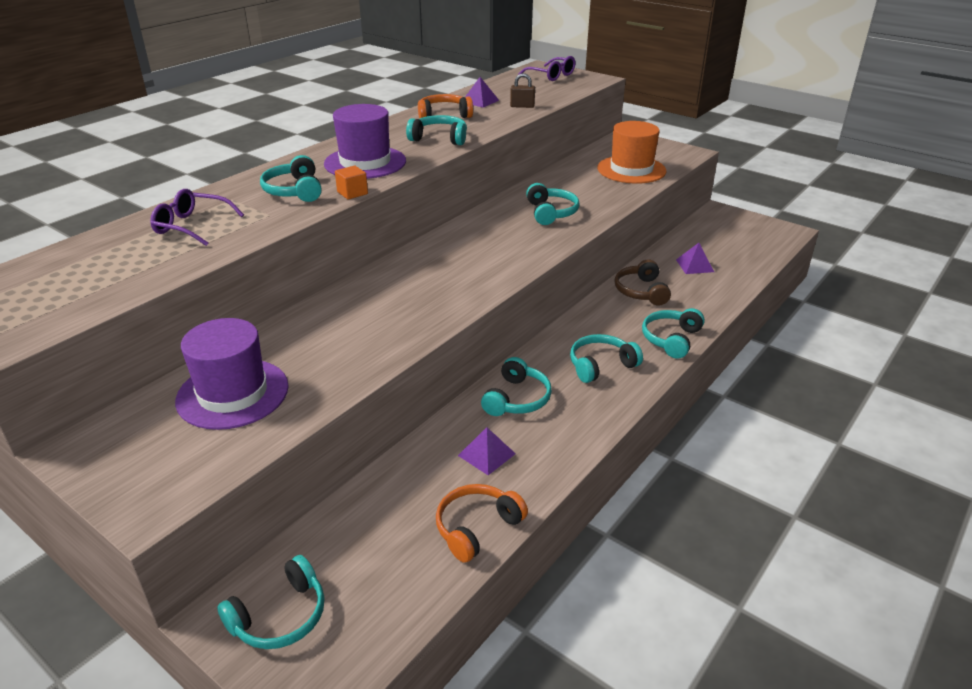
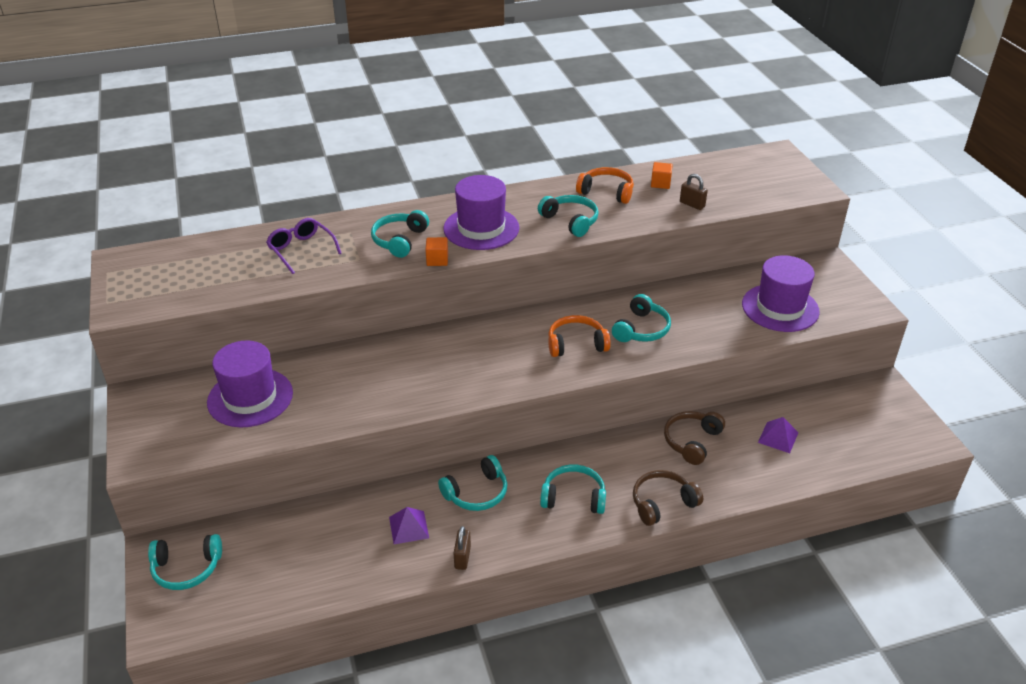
camera: 35 degrees right, 5 degrees up
orange headphones [436,484,528,563] -> orange headphones moved to [548,315,611,357]
purple pyramid [465,77,499,108] -> orange cube [651,162,673,189]
purple glasses [518,56,576,81] -> none
orange hat [597,121,666,184] -> purple hat [742,255,820,332]
turquoise headphones [642,308,705,359] -> brown headphones [633,470,703,526]
none -> brown padlock [454,526,471,570]

